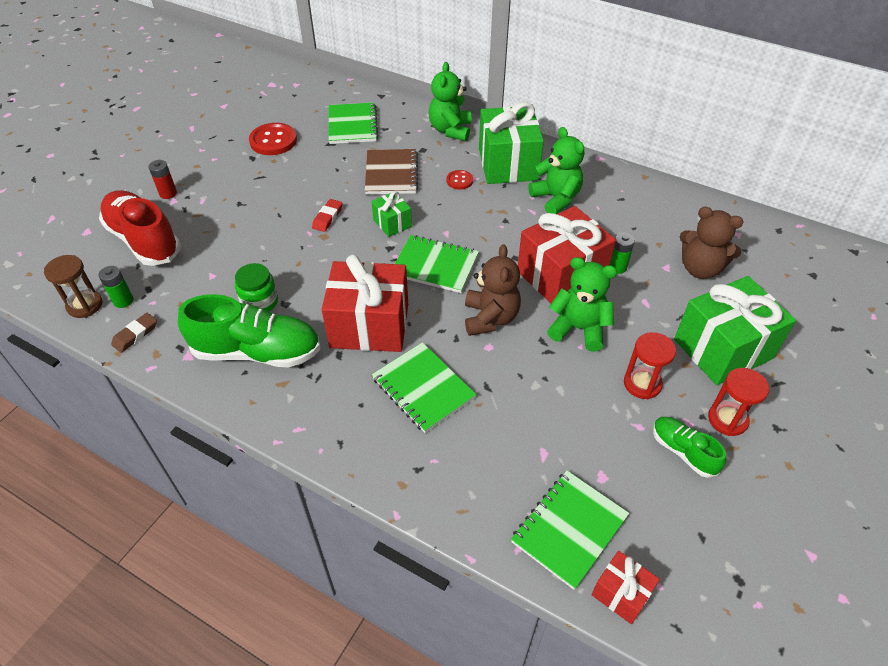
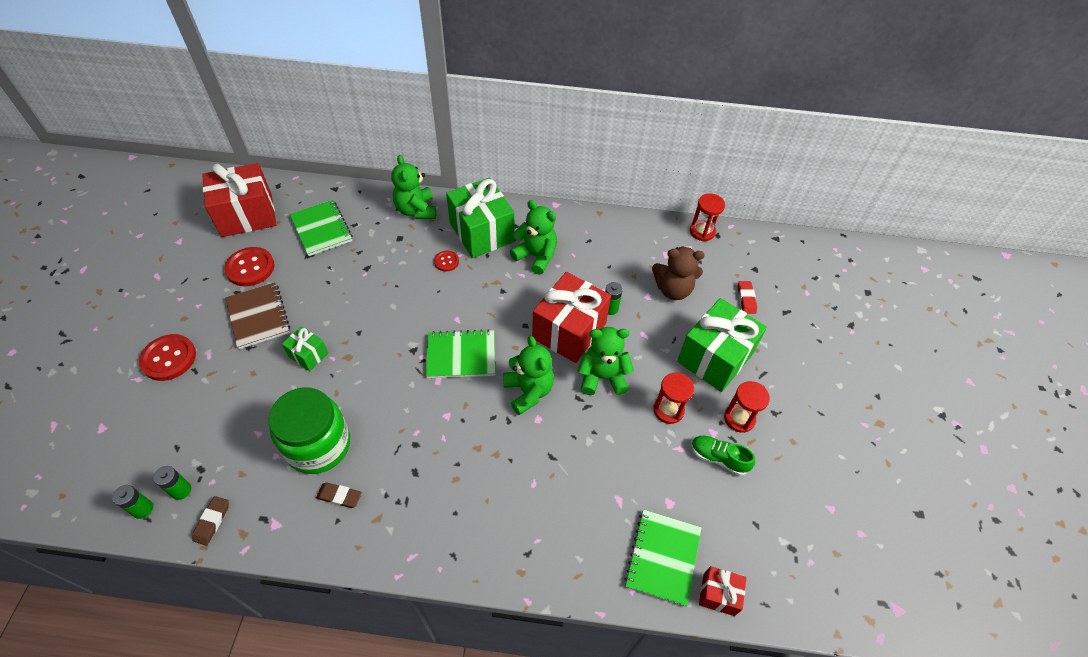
camera: 25 degrees left, 5 degrees up
brown hourglass [44,255,102,318] -> green battery [112,485,153,519]
red shoe [99,190,181,266] -> none
red battery [148,160,177,199] -> red button [139,334,196,381]
green shoe [178,294,321,368] -> brown eraser [316,482,362,508]
green jar [235,263,278,311] -> green jar [269,387,350,474], size x1.84
red eraser [312,199,343,232] -> red eraser moved to [738,281,757,314]
red gift [322,254,408,352] -> red gift moved to [202,163,276,237]
brown notebook [365,149,418,194] -> brown notebook moved to [225,282,290,349]
green gift [371,191,412,237] -> green gift moved to [282,326,328,371]
green notebook [372,342,476,433] -> none
brown teddy bear [465,244,521,336] -> green teddy bear [503,336,554,415]
none -> red hourglass [690,194,725,241]

